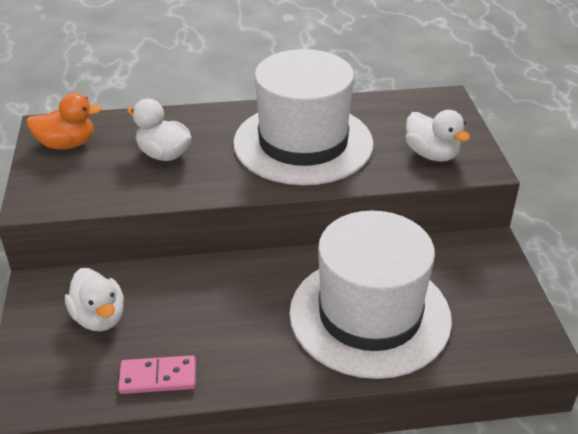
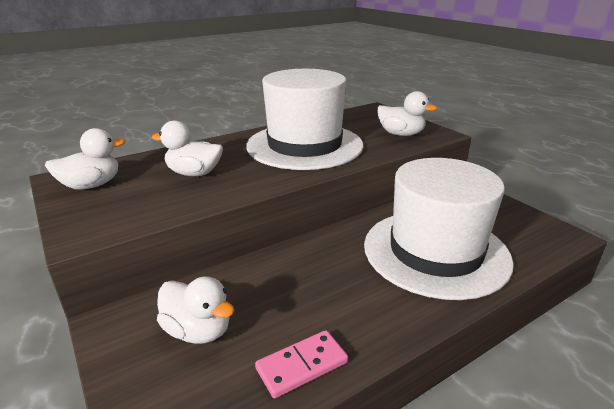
camera: 25 degrees left, 10 degrees down
orange duck [27,93,102,150] -> white duck [45,128,125,190]

